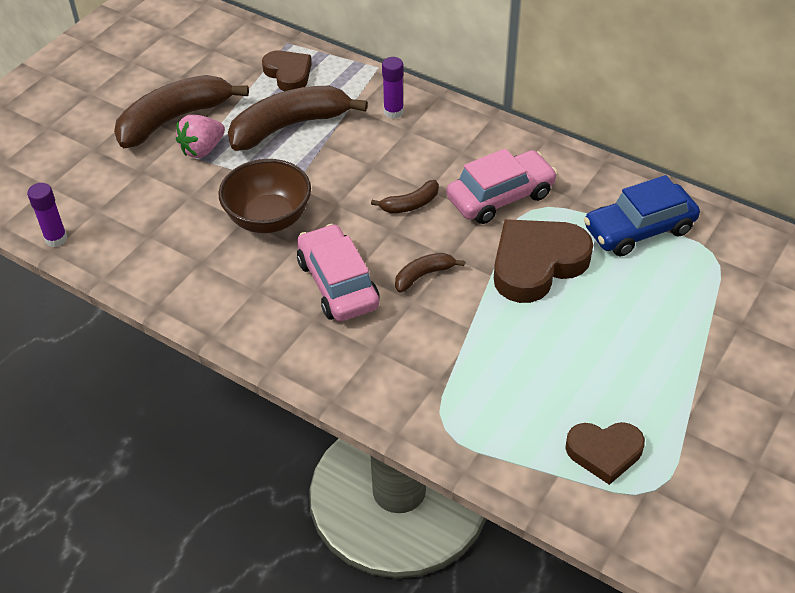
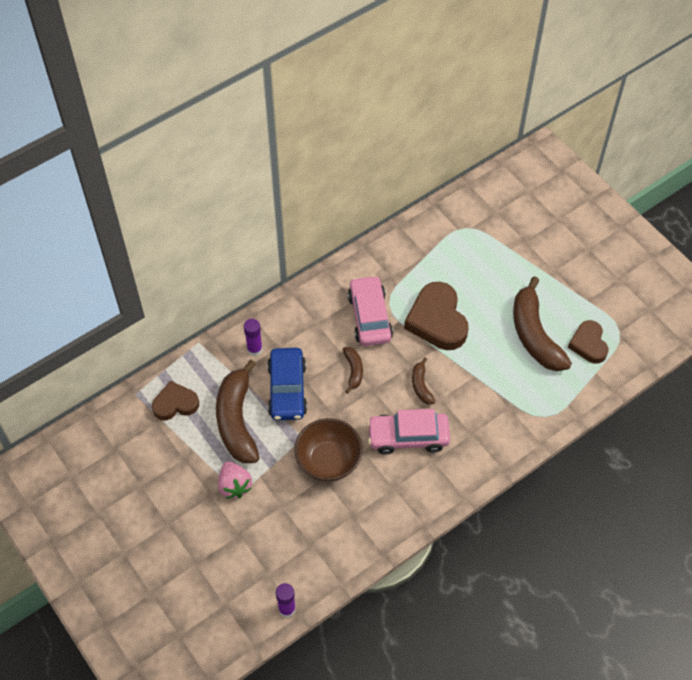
camera: 70 degrees left, 10 degrees up
brown banana [114,75,249,148] -> brown banana moved to [513,276,572,371]
brown heart [565,422,645,485] -> brown heart turned 150 degrees clockwise [568,320,609,364]
blue car [584,175,700,256] -> blue car moved to [267,348,307,421]

